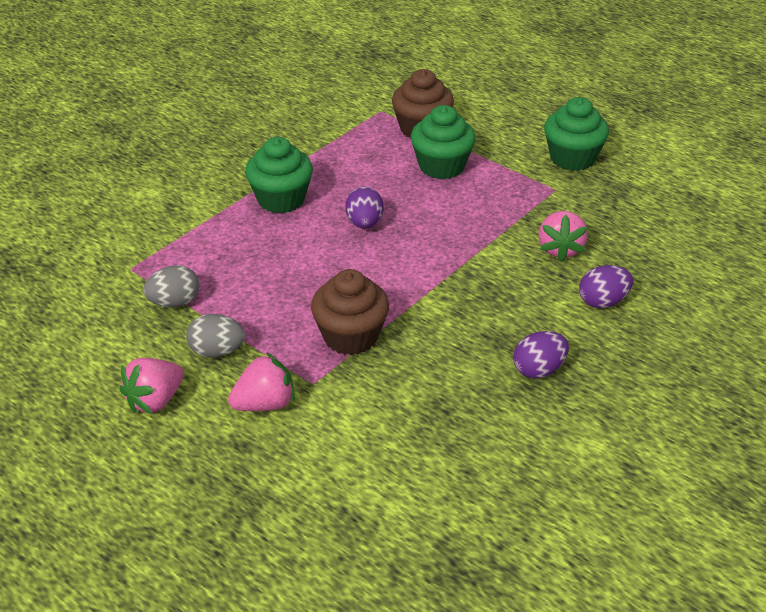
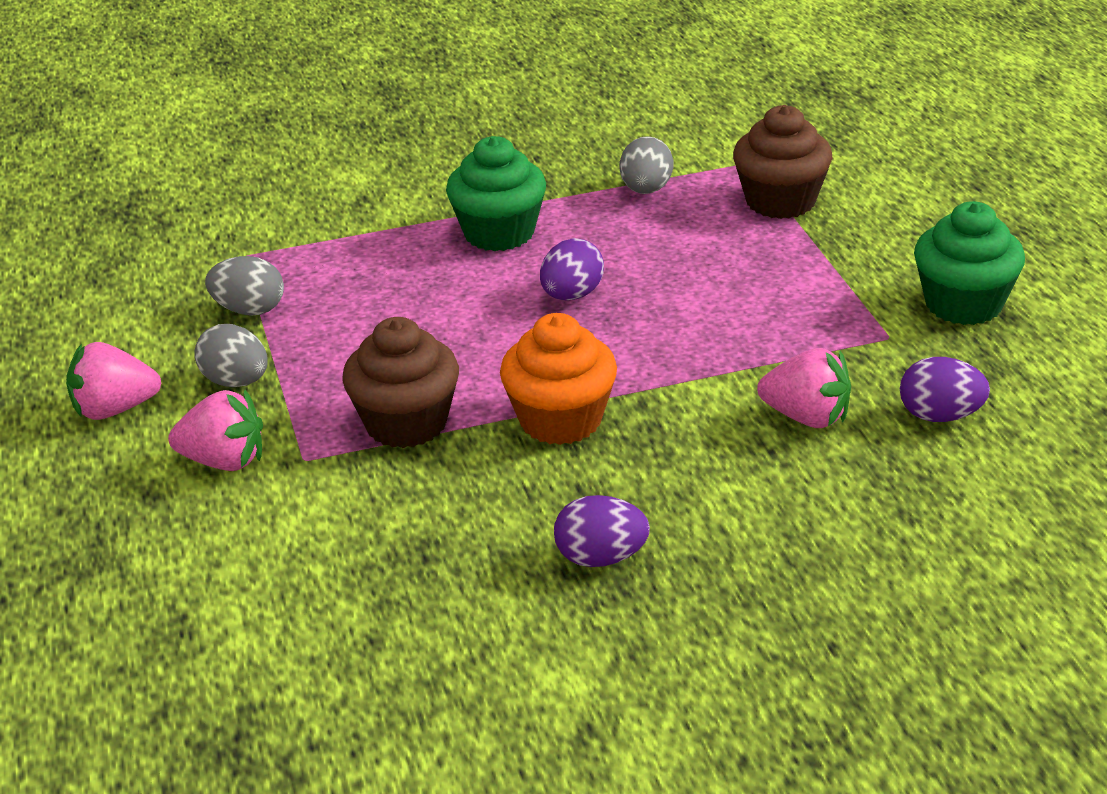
camera: 35 degrees right, 5 degrees down
green cupcake [411,105,476,180] -> none
pink strawberry [539,211,588,262] -> pink strawberry turned 105 degrees counterclockwise [757,348,851,428]
purple egg [579,265,633,308] -> purple egg moved to [900,357,990,422]
none -> orange cupcake [500,313,617,445]
none -> grey egg [620,136,673,194]

